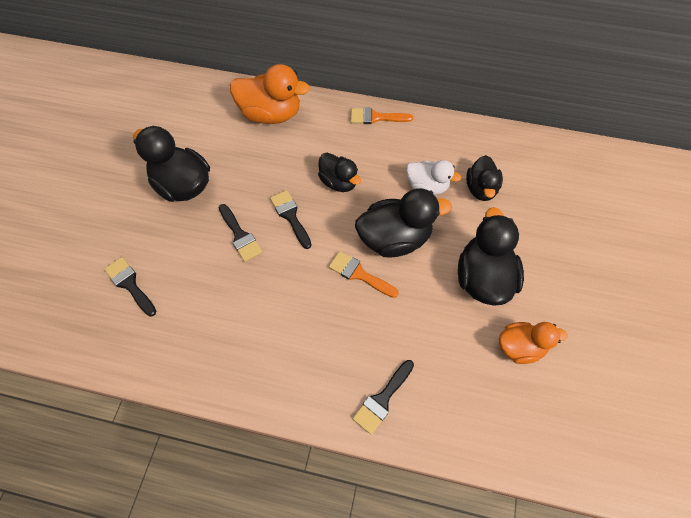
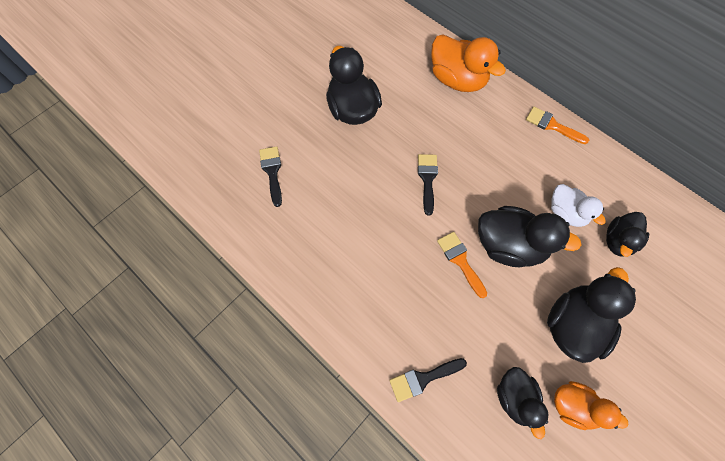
camera: 30 degrees right, 5 degrees up
black brush [219,204,262,262] -> none
black duck [318,153,361,192] -> black duck moved to [497,367,548,439]

